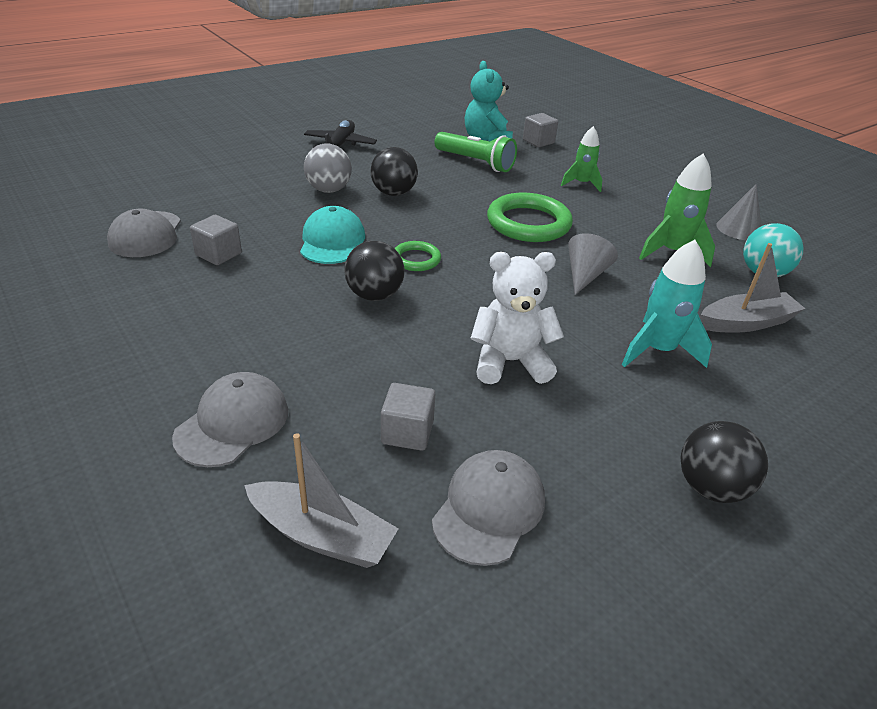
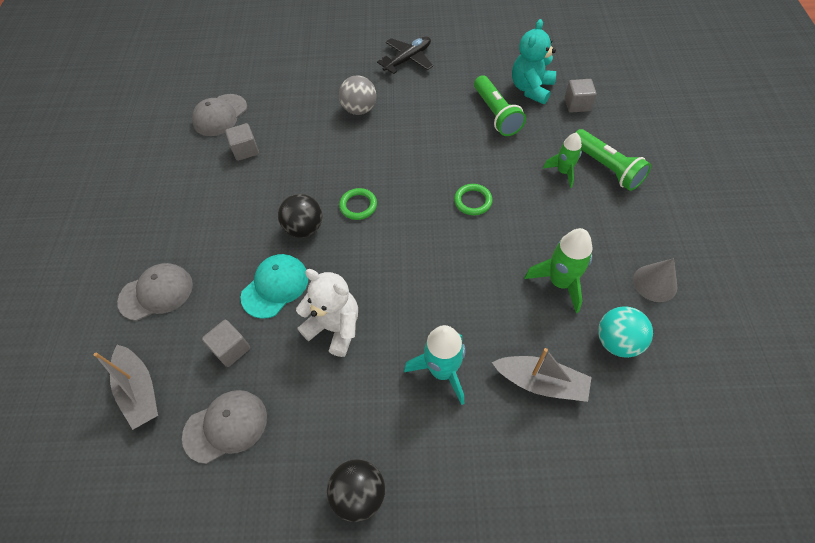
camera: 40 degrees right, 20 degrees up
turquoise cap [300,206,365,264] -> turquoise cap moved to [240,254,308,319]
black ball [370,147,418,196] -> none
green ring [487,193,573,242] -> green ring [454,184,493,215], size x0.53
grey cone [568,233,618,295] -> none
none -> green flashlight [575,129,652,191]

